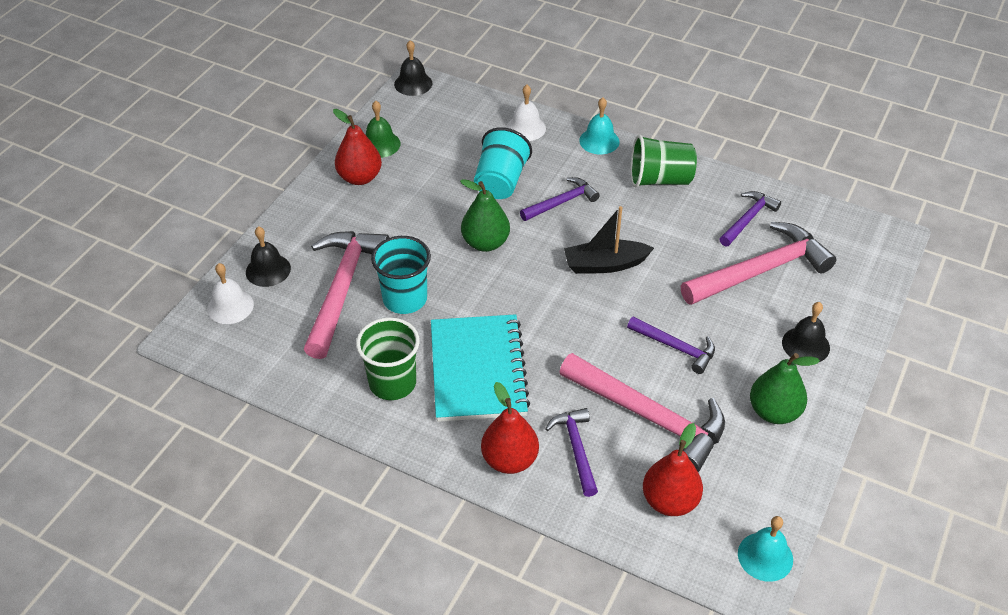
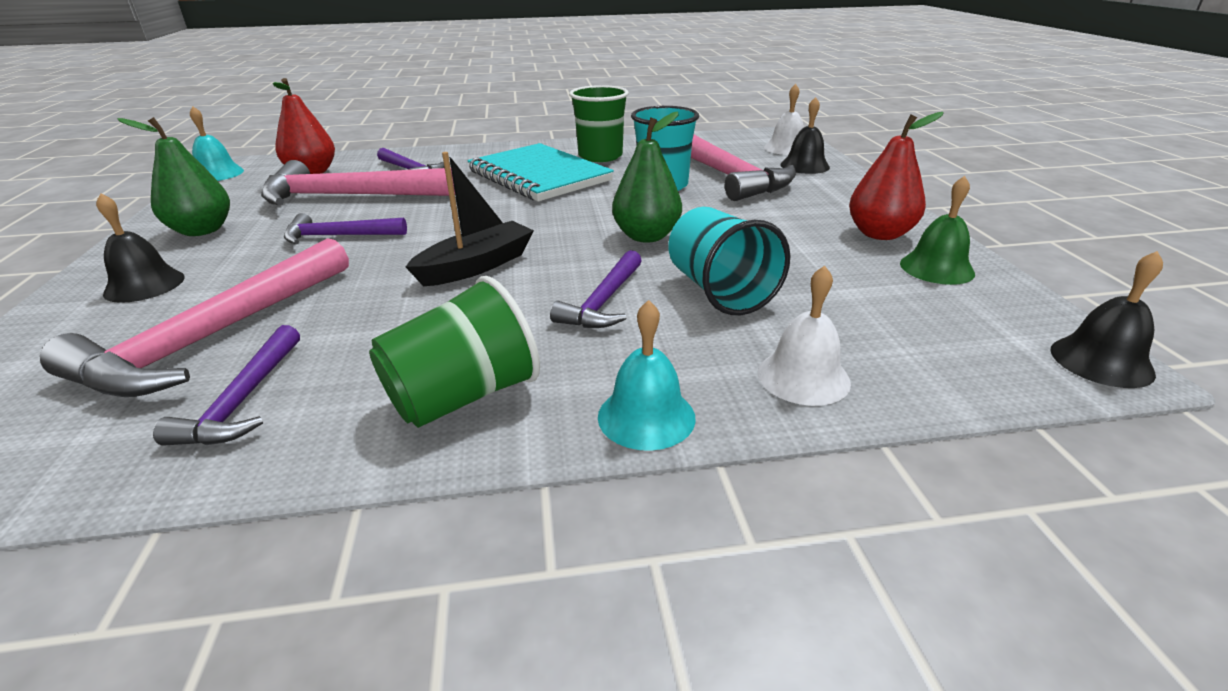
camera: 145 degrees right, 15 degrees down
red pear [481,382,539,474] -> none

